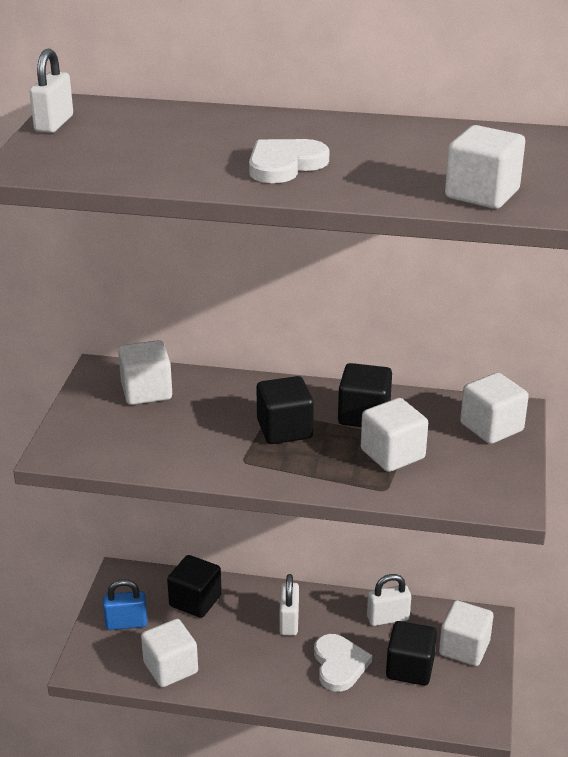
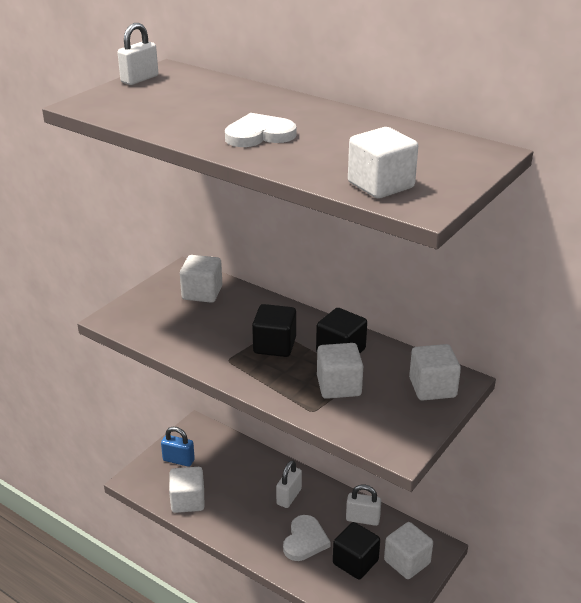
camera: 25 degrees right, 0 degrees up
black cube [167,555,222,618] -> none

